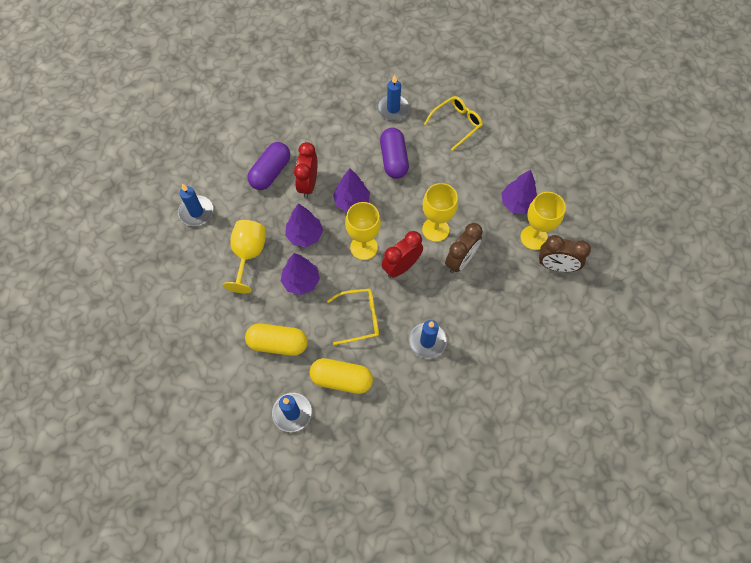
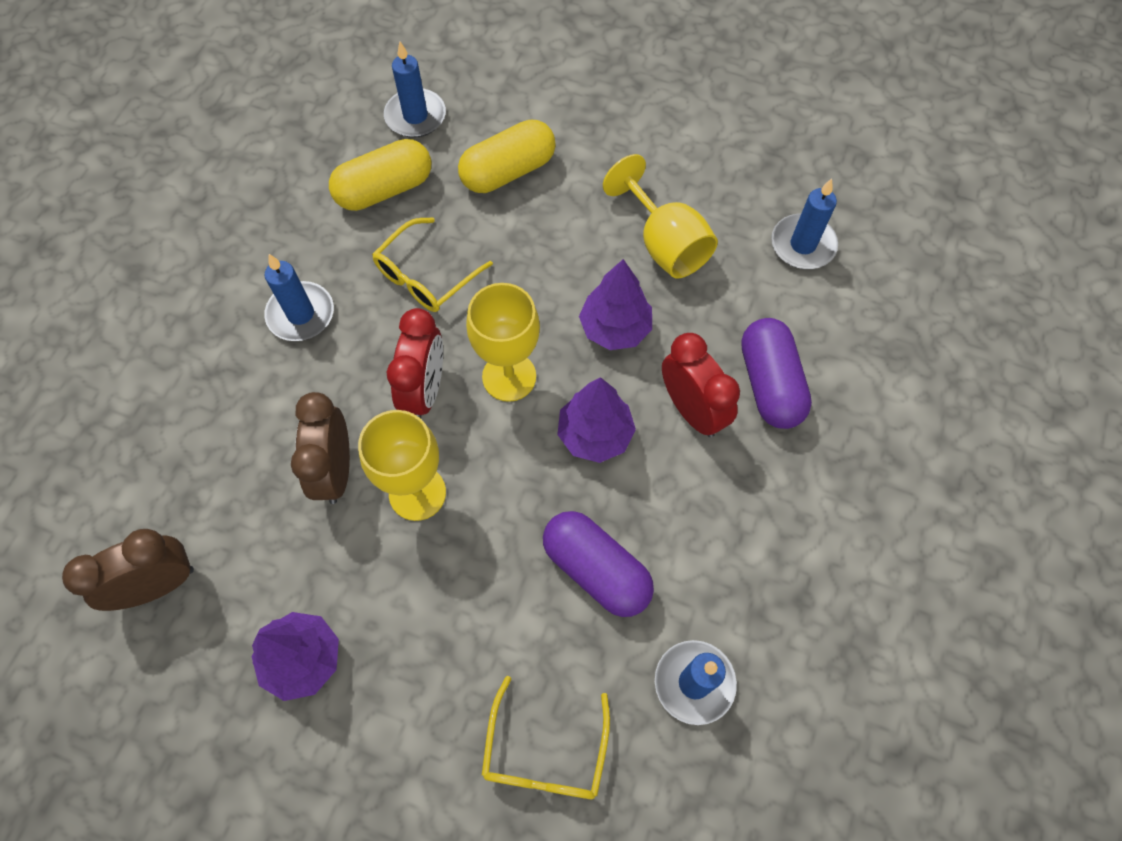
camera: 140 degrees right, 0 degrees up
purple tree [281,253,320,295] -> none
yellow goblet [520,192,566,250] -> none

